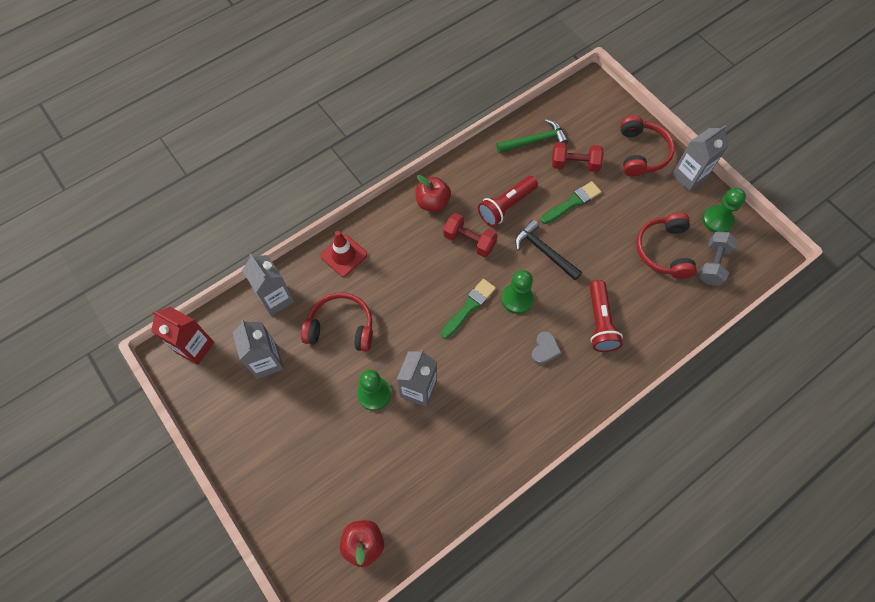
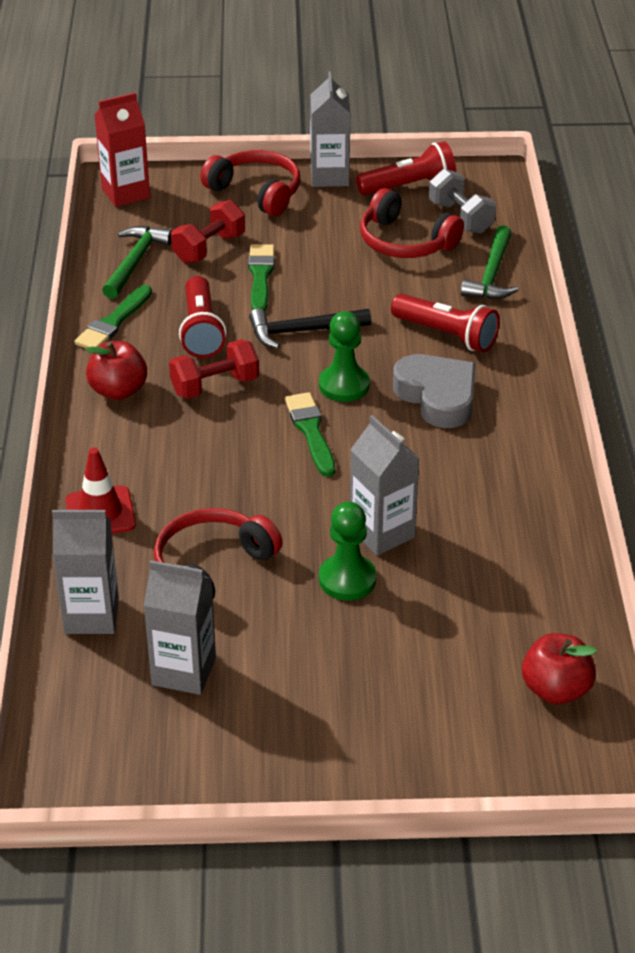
camera: 55 degrees left, 25 degrees down
red carton [151,307,214,365] -> red carton moved to [94,92,150,207]
grey heart [531,331,561,365] -> grey heart [393,354,476,428], size x1.84
green pawn [702,188,746,233] -> red flashlight [356,141,456,195]
none -> green brush [75,285,152,348]
none -> green hammer [461,225,518,299]

